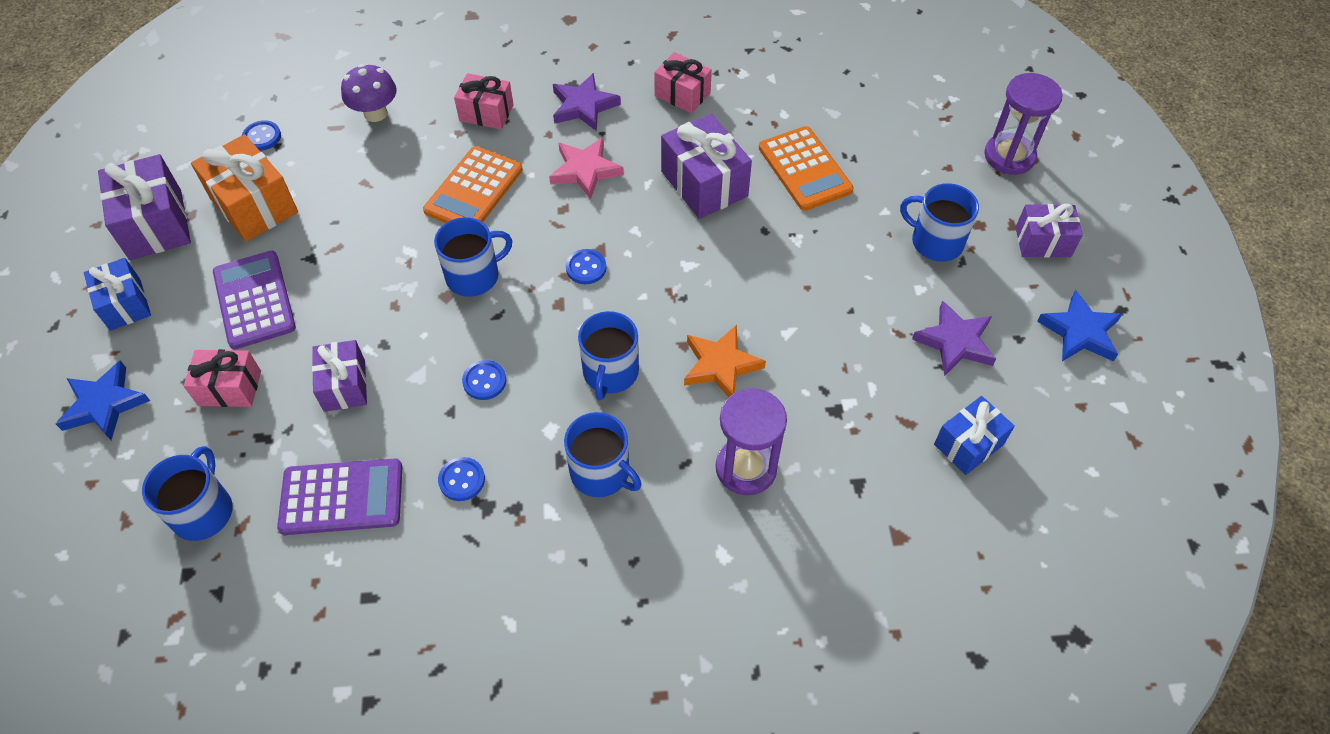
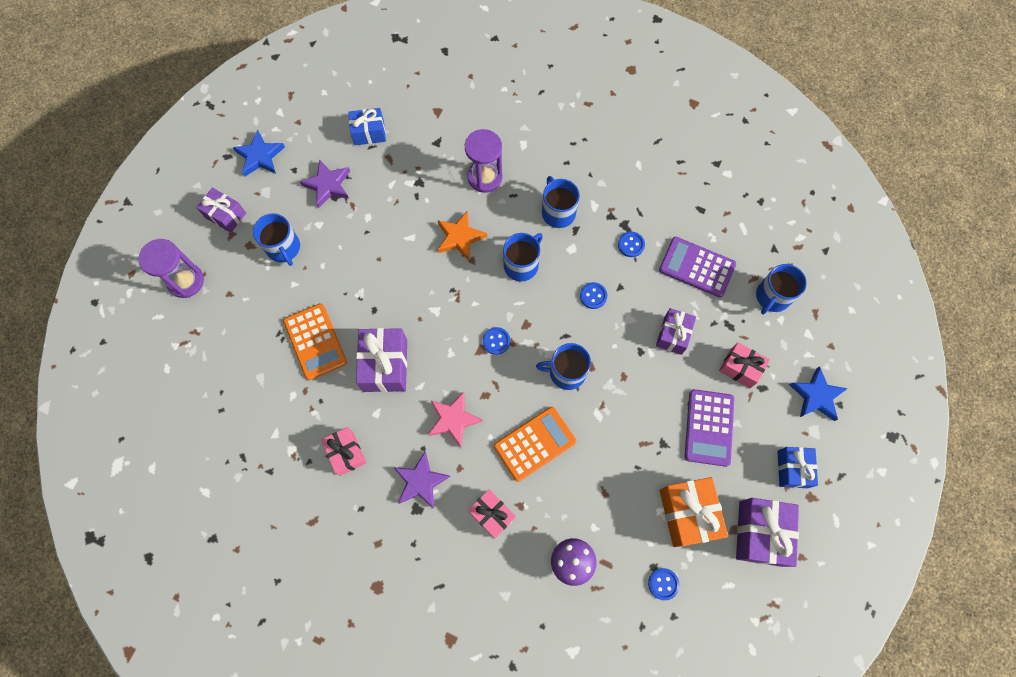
camera: 150 degrees left, 15 degrees up
orange calculator [759,126,854,211] -> orange calculator turned 150 degrees clockwise [283,303,347,380]

